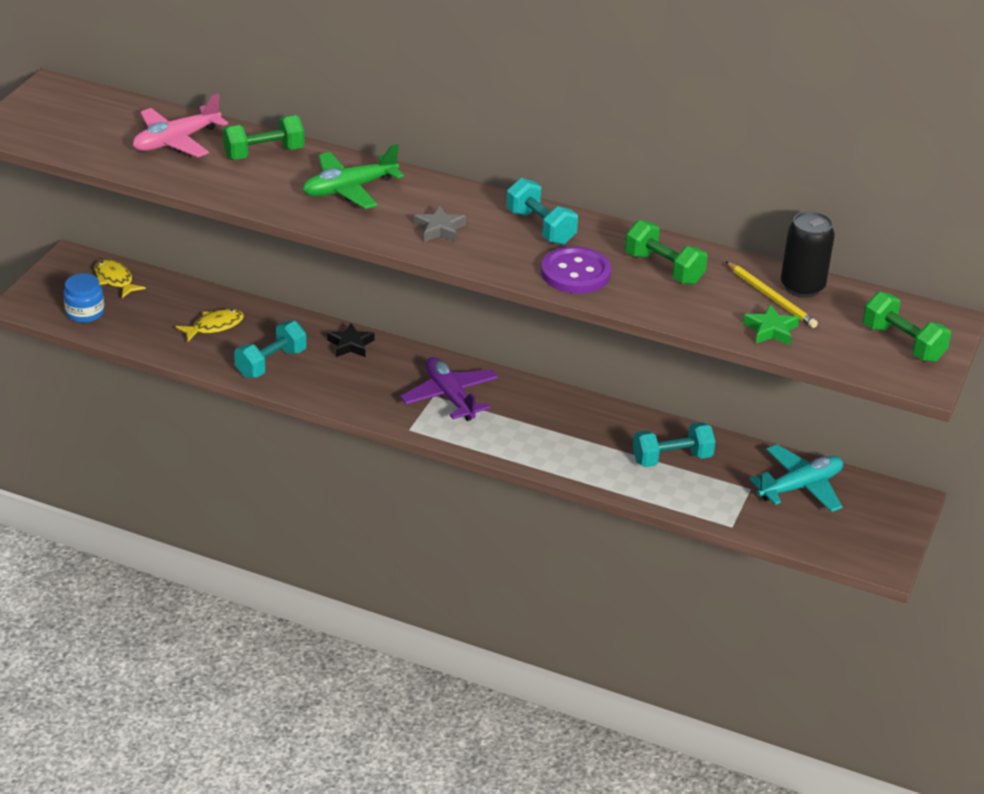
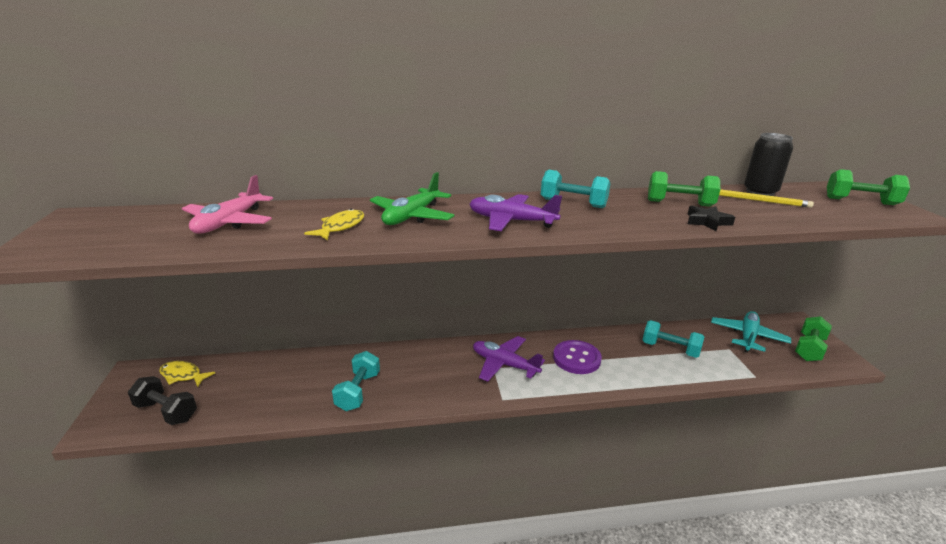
camera: 30 degrees left, 10 degrees down
blue jar [63,273,105,323] -> black dumbbell [128,376,197,425]
yellow fish [175,309,244,341] -> yellow fish moved to [304,209,364,240]
green dumbbell [223,115,305,160] -> green dumbbell moved to [795,316,832,361]
black star [327,323,374,357] -> black star moved to [687,206,735,231]
grey star [414,206,466,242] -> purple plane [469,194,562,231]
purple button [541,246,611,293] -> purple button moved to [553,340,602,374]
turquoise dumbbell [633,422,716,467] -> turquoise dumbbell turned 75 degrees clockwise [643,320,704,358]
green star [743,304,800,345] -> none

